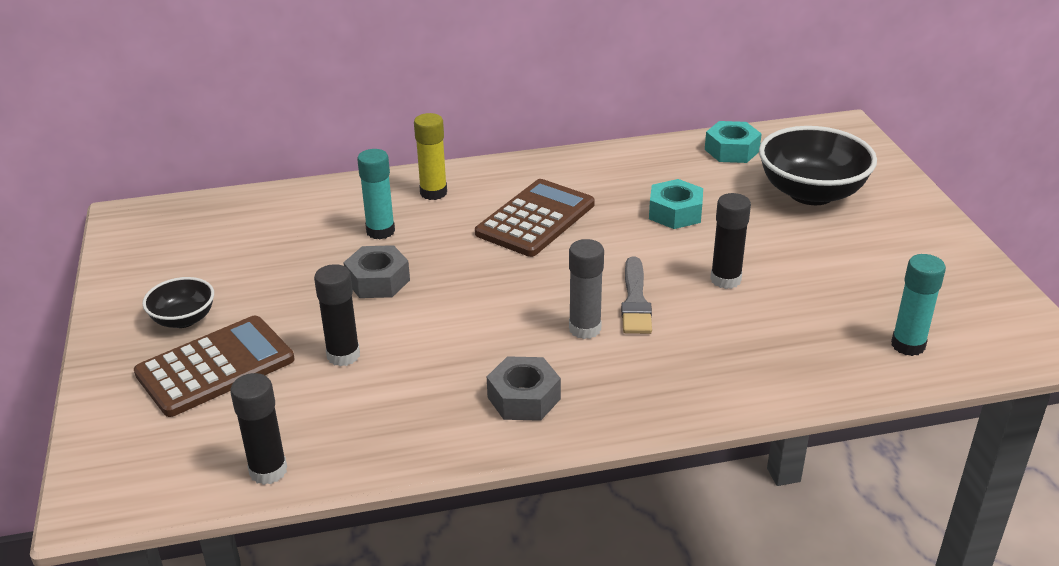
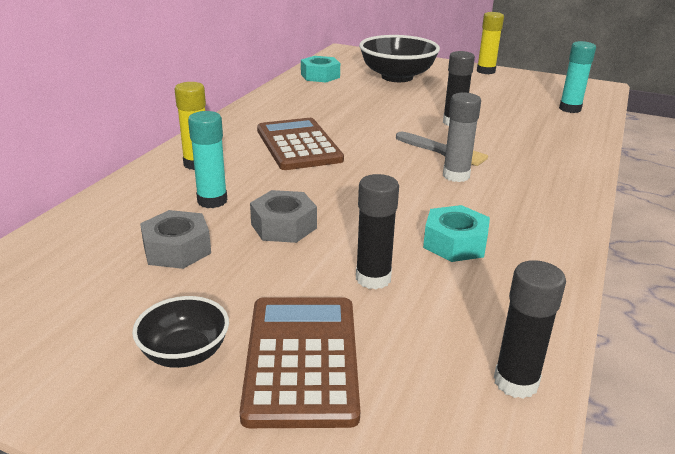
camera: 55 degrees left, 5 degrees down
grey nut [487,356,561,421] -> grey nut moved to [140,210,211,269]
turquoise nut [649,179,703,229] -> turquoise nut moved to [423,205,490,262]
none -> yellow glue stick [477,12,504,74]

